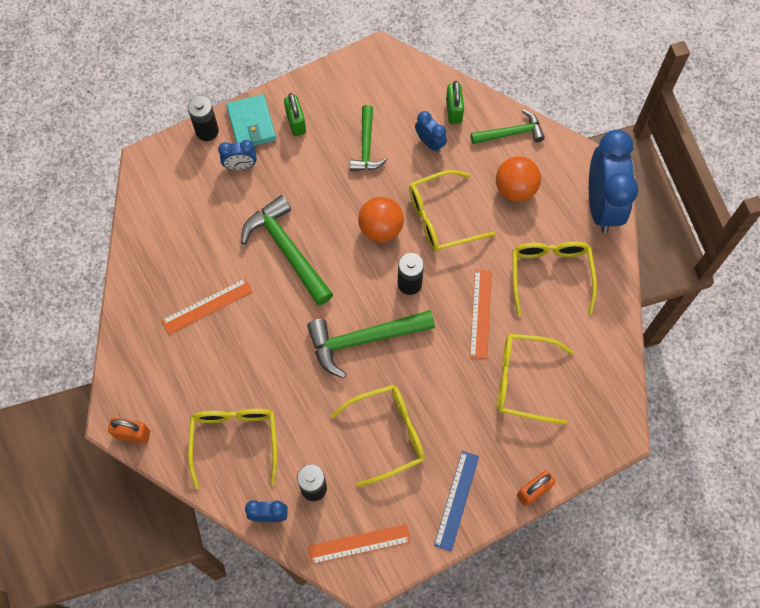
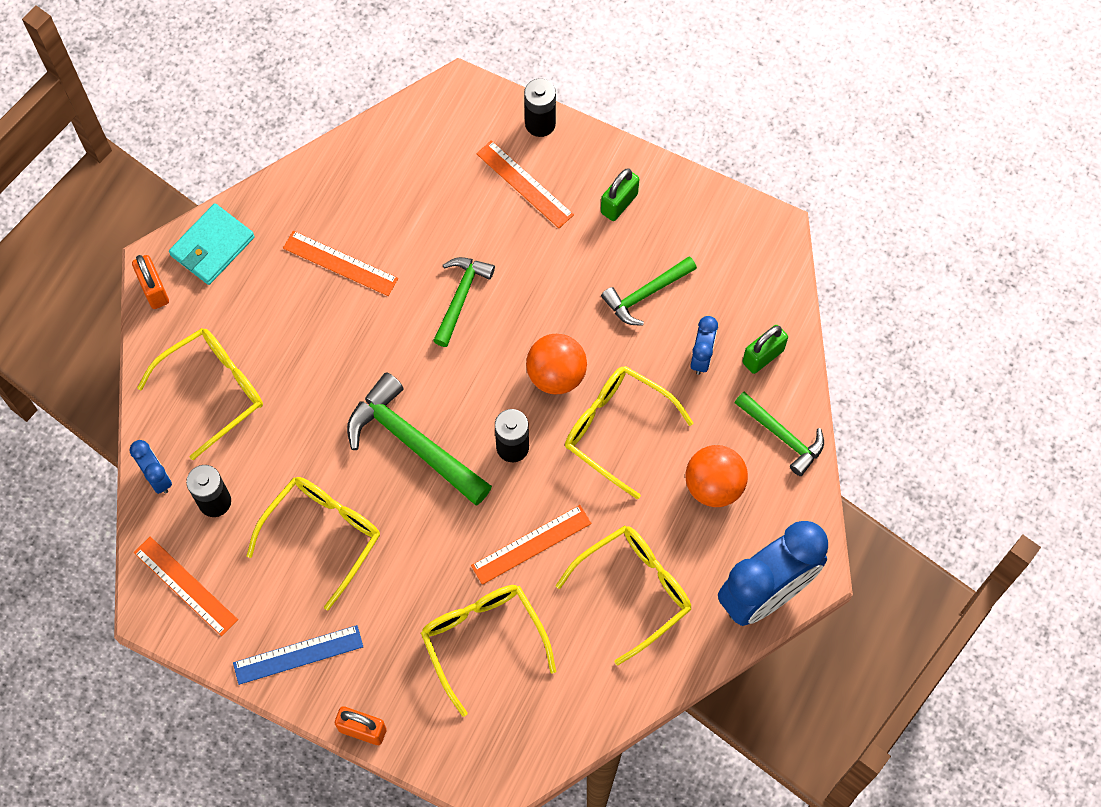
camera: 55 degrees right, 0 degrees up
blue clock [218,140,257,170] -> orange ruler [476,140,574,228]
turquoise wallet [226,94,276,146] -> turquoise wallet moved to [169,203,255,285]
green hammer [241,195,333,305] -> green hammer [433,257,495,347], size x0.62
yellow glasses [331,385,425,487] -> yellow glasses turned 90 degrees counterclockwise [247,477,380,611]

